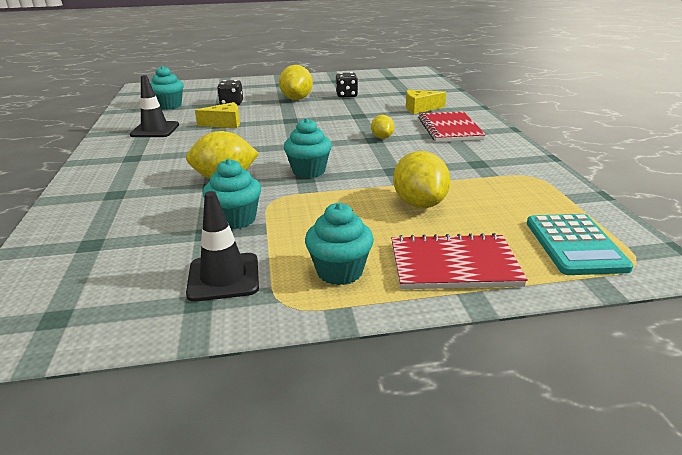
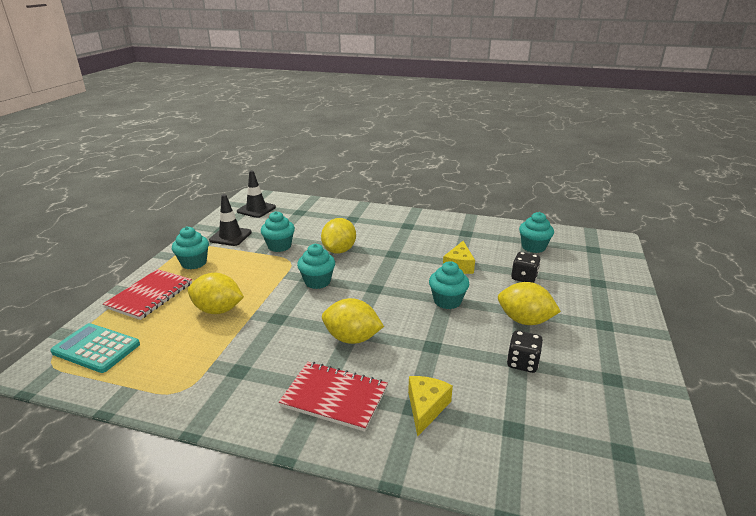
camera: 115 degrees right, 0 degrees up
black traffic cone [130,75,179,137] -> black traffic cone moved to [237,171,276,218]
yellow lemon [371,115,394,139] -> yellow lemon [322,298,384,344], size x1.78
none -> turquoise cupcake [429,261,469,309]

